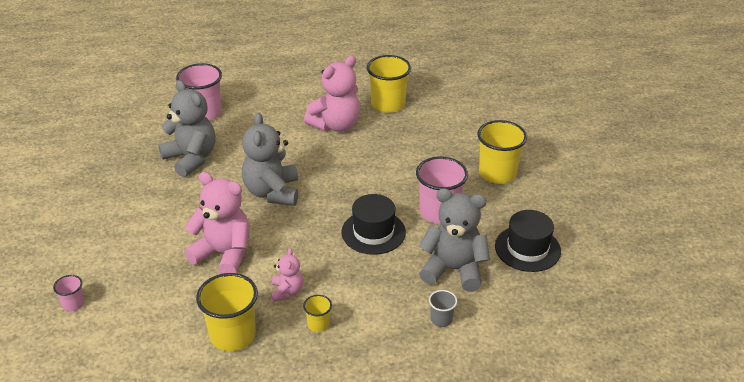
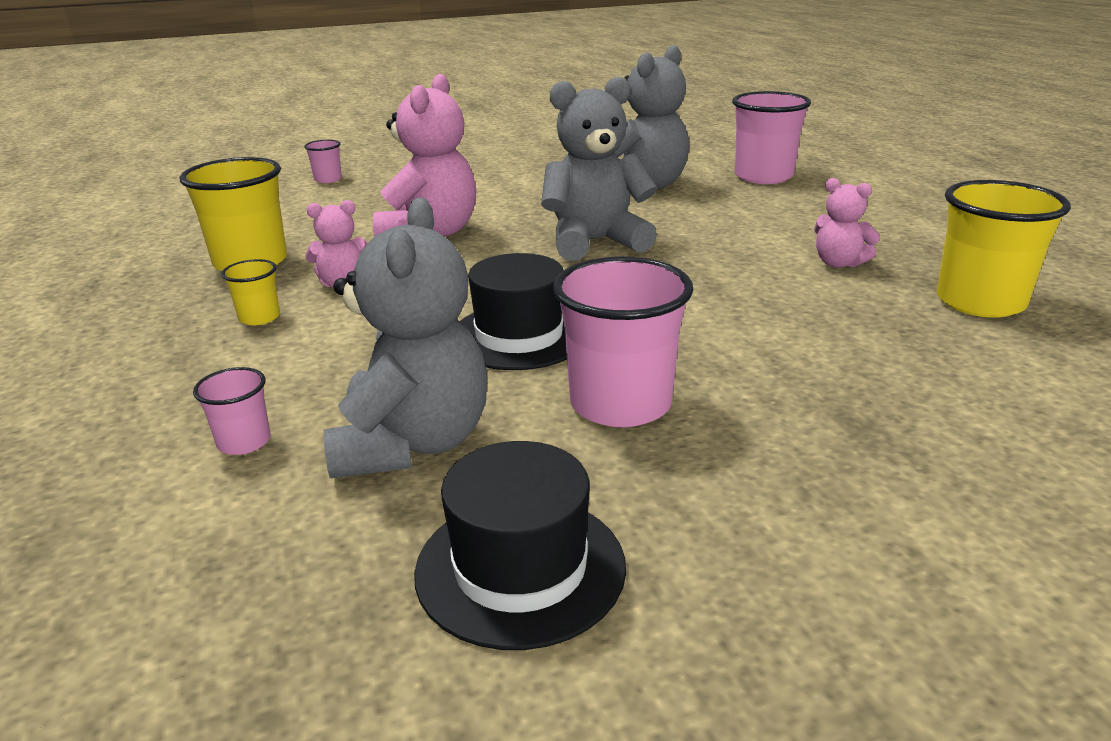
camera: 80 degrees right, 10 degrees down
pink teddy bear [304,56,361,132] -> pink teddy bear [814,178,880,268], size x0.52
grey cup [429,290,457,327] -> pink cup [193,367,270,455]
yellow cup [477,120,527,184] -> none

